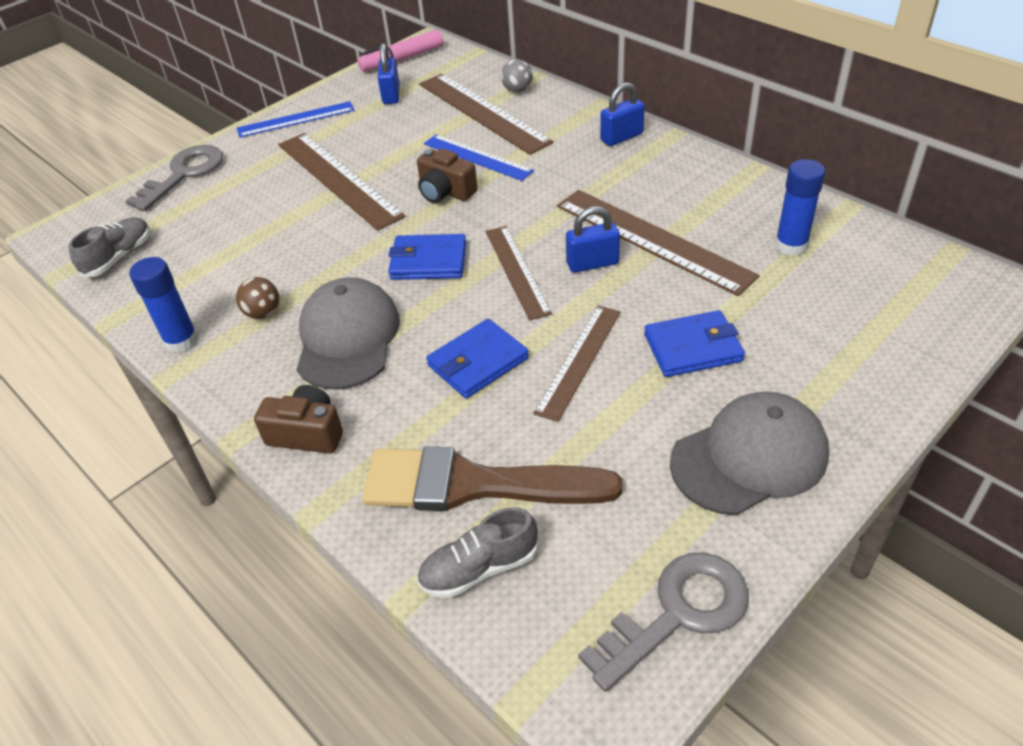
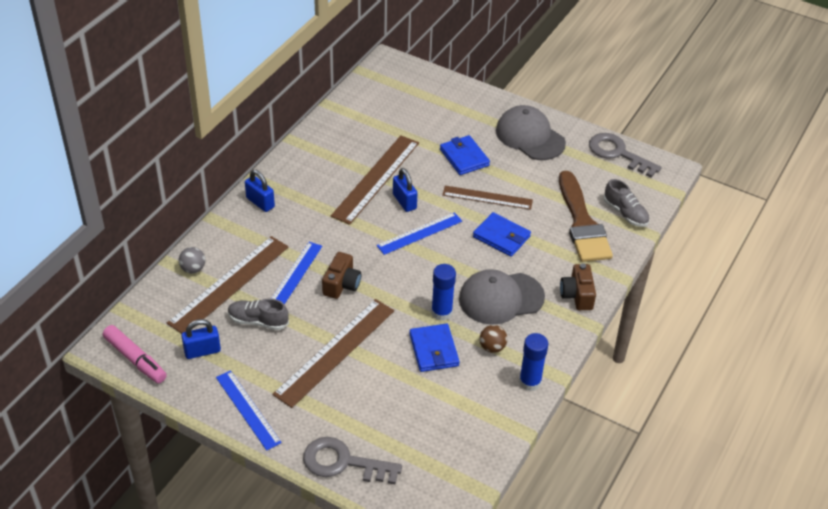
camera: 110 degrees left, 0 degrees up
grey shoe [68,217,150,277] -> grey shoe moved to [228,299,289,330]
blue wallet [388,234,466,280] -> blue wallet moved to [410,324,459,372]
brown ruler [485,226,552,321] -> blue ruler [376,212,462,255]
blue glue stick [775,159,825,256] -> blue glue stick moved to [431,264,456,321]

